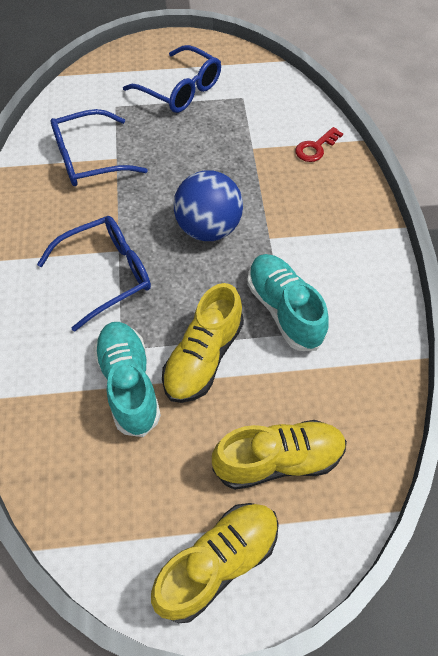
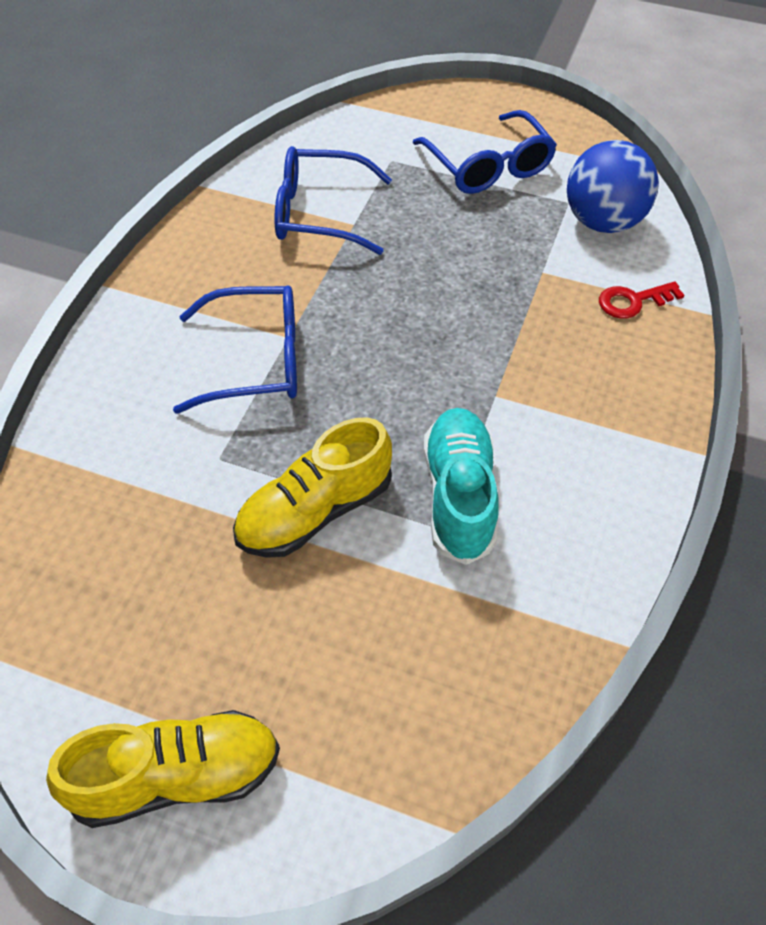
camera: 25 degrees right, 5 degrees down
turquoise shoe [93,322,161,437] -> none
blue ball [173,170,243,241] -> blue ball moved to [567,140,659,233]
yellow shoe [212,420,347,490] -> none

